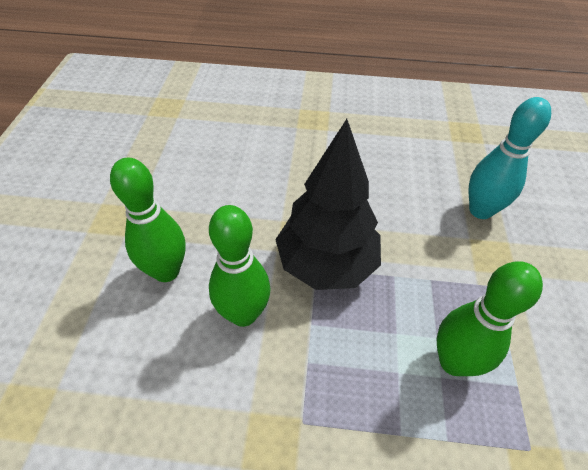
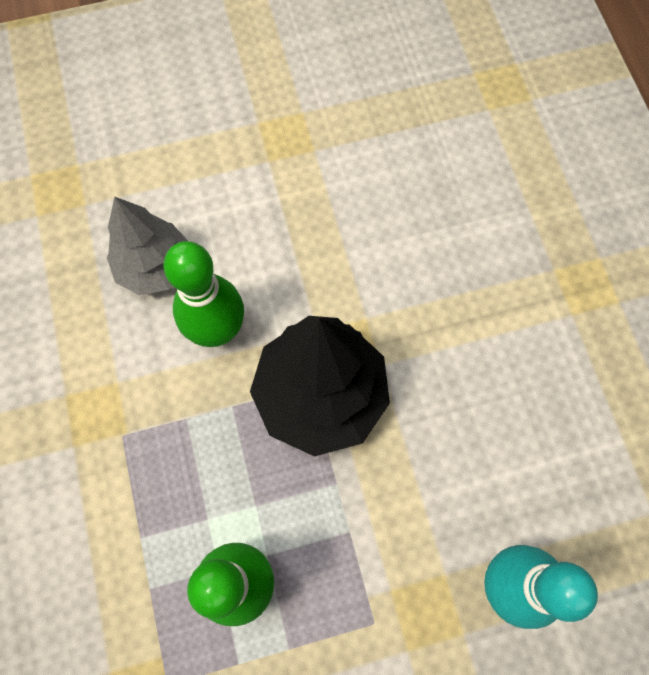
camera: 70 degrees right, 20 degrees up
green bowling pin [110,158,186,282] -> none
none -> grey tree [107,196,188,295]

